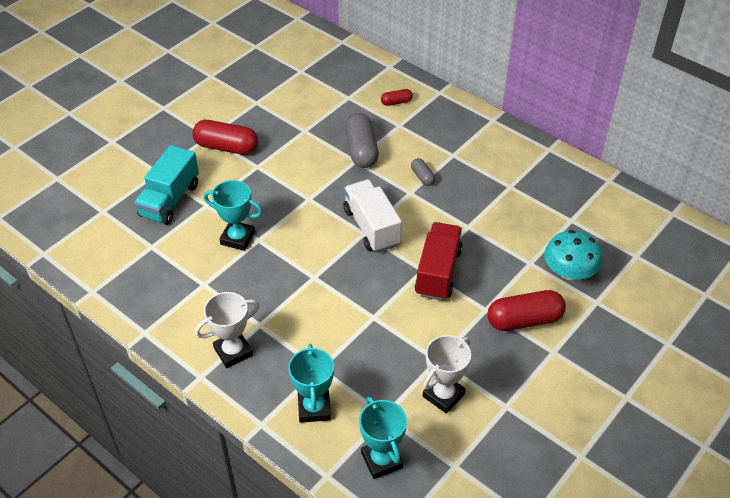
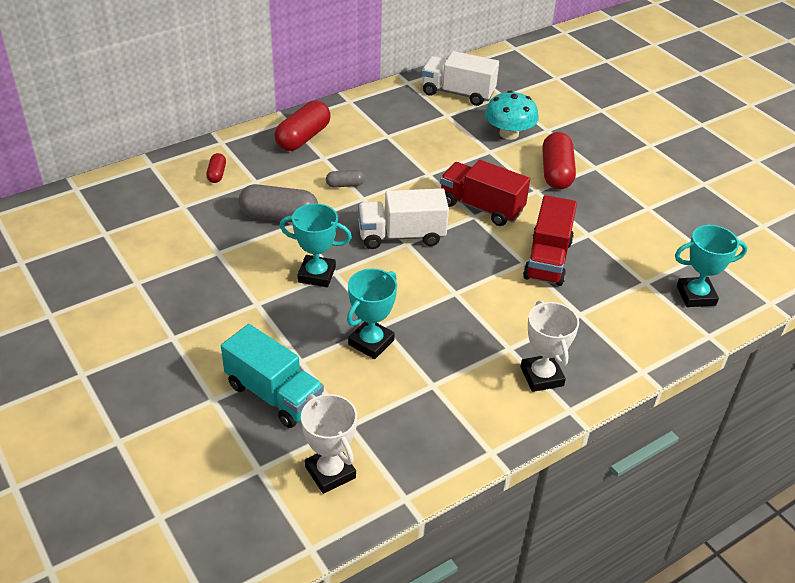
camera: 75 degrees left, 5 degrees down
red capsule [192,120,258,155] -> red capsule moved to [274,100,331,151]
turquoise trophy [288,344,334,423] -> turquoise trophy moved to [279,203,352,287]
white trophy [423,335,471,414] -> white trophy moved to [301,394,357,494]
none -> white truck [421,51,499,106]
none -> red truck [523,195,577,286]

